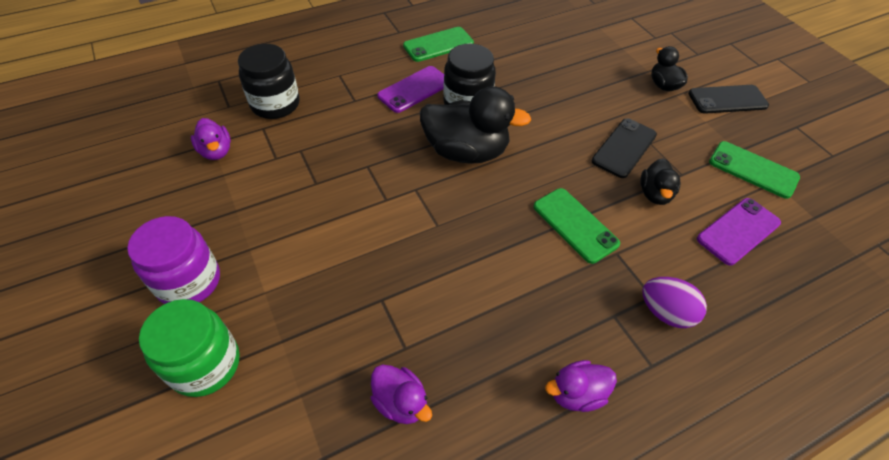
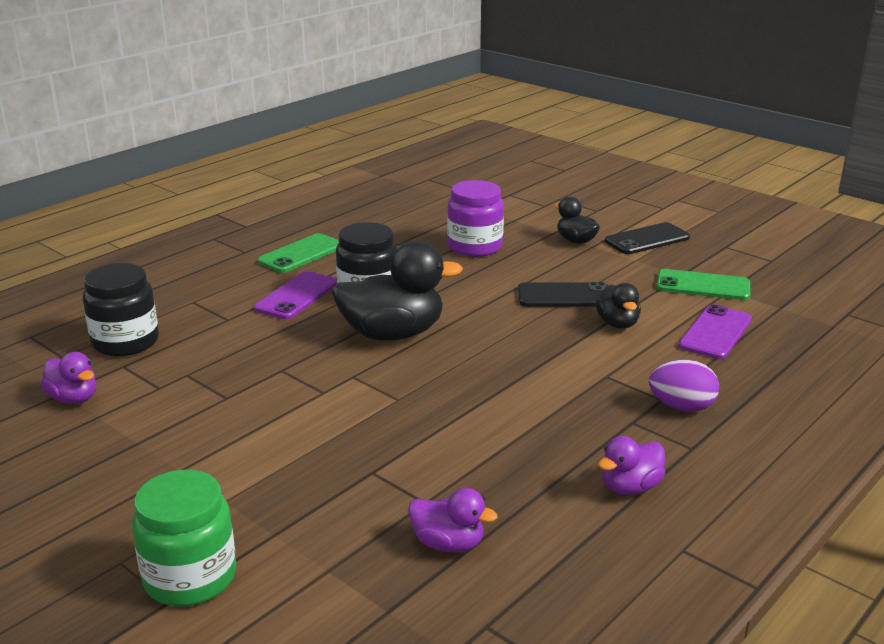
camera: 20 degrees left, 25 degrees down
purple jar [127,216,220,304] -> purple jar moved to [447,180,504,257]
green phone [533,188,620,264] -> none
black phone [592,118,657,178] -> black phone turned 75 degrees clockwise [518,282,608,307]

